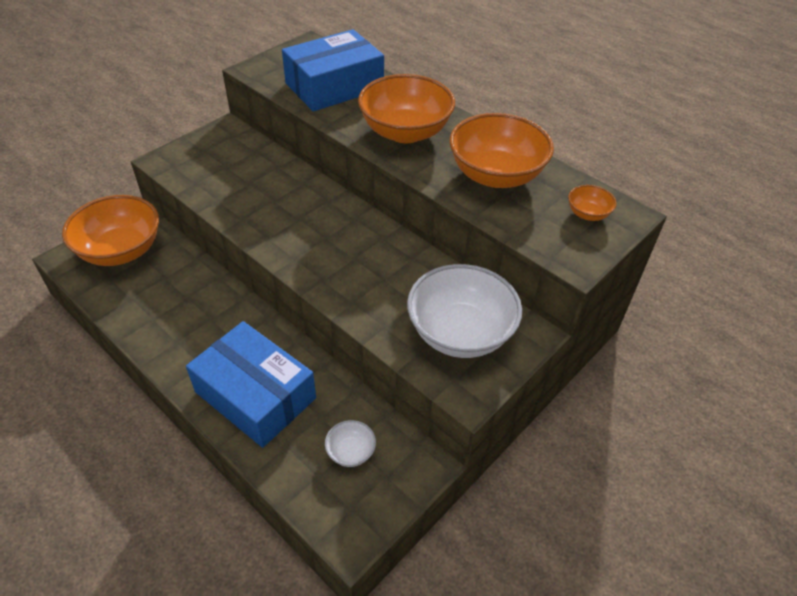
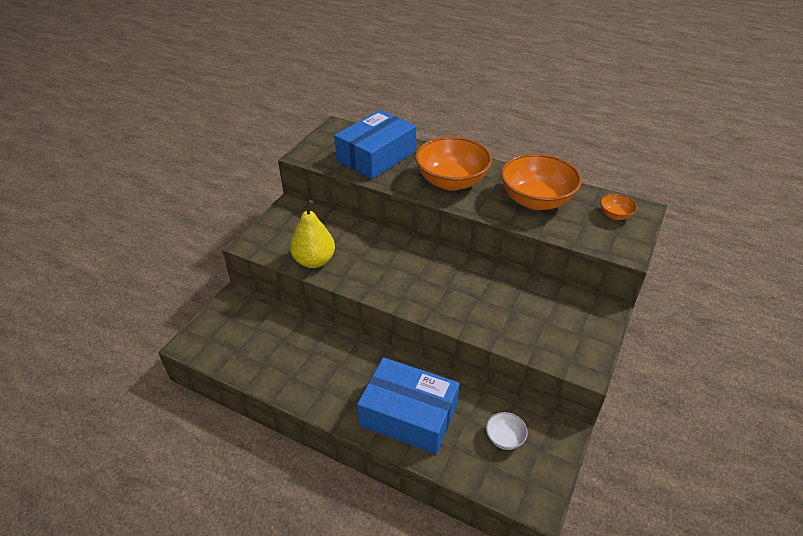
camera: 15 degrees left, 5 degrees down
orange bowl [62,195,159,266] -> none
white bowl [407,264,522,358] -> none
none -> yellow pear [290,200,335,268]

